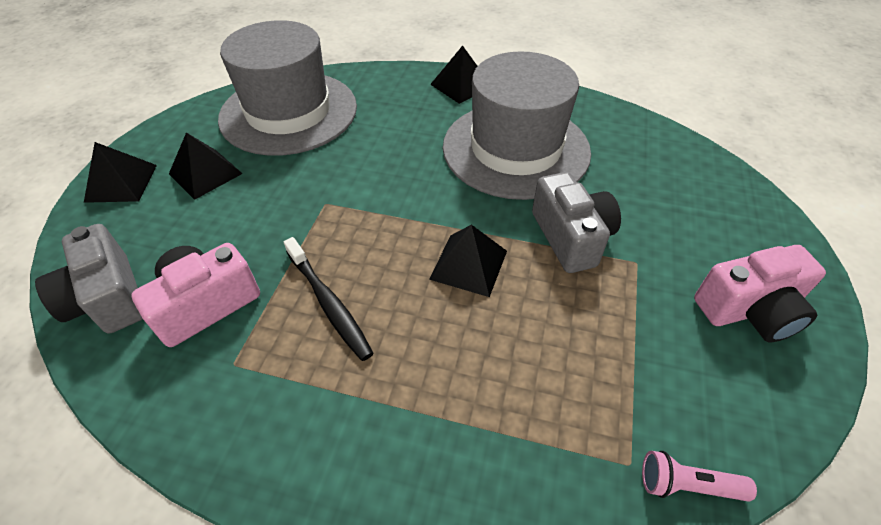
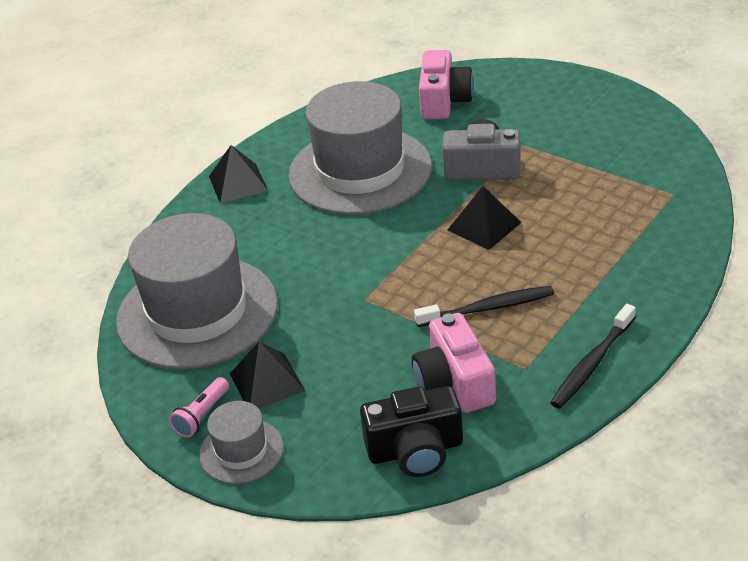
camera: 65 degrees left, 10 degrees down
grey camera [35,224,143,334] -> black camera [360,386,463,477]
black pyramid [84,142,157,203] -> grey hat [199,401,284,484]
pink flashlight [642,451,757,502] -> pink flashlight moved to [169,377,229,438]
pink camera [694,245,826,342] -> pink camera moved to [419,50,474,119]
none -> black toothbrush [550,304,636,409]

